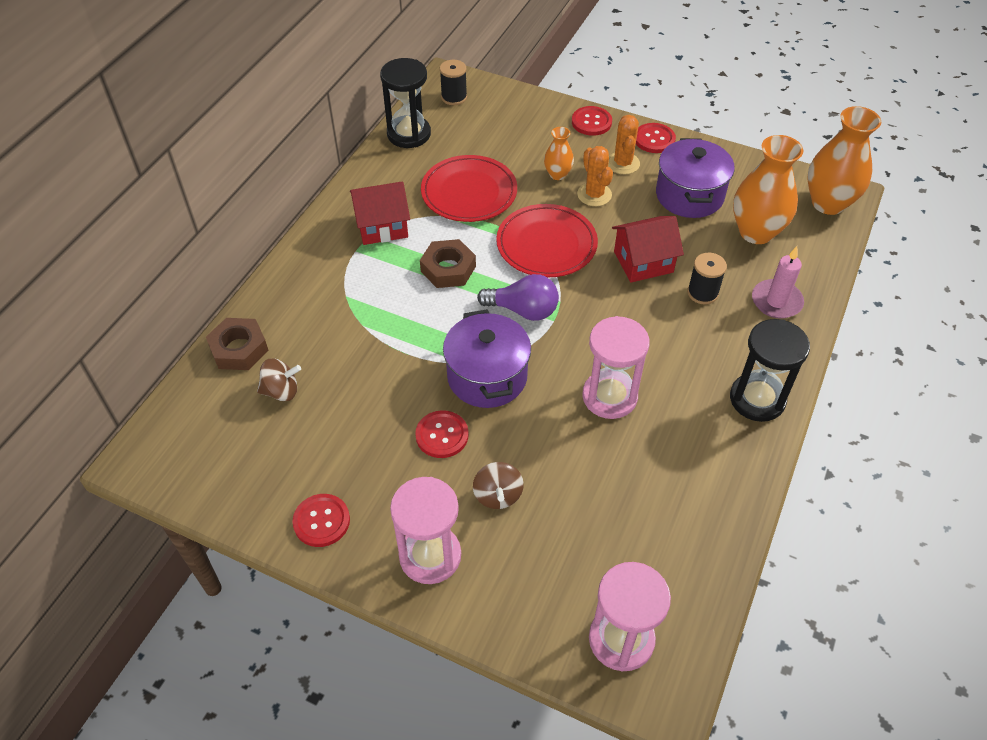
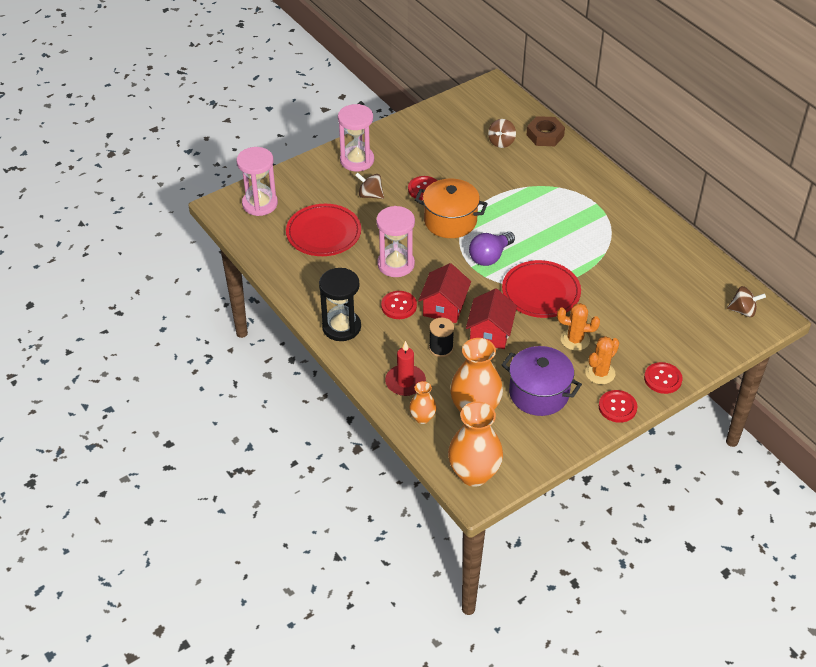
camera: 120 degrees right, 5 degrees down
red button [292,494,350,547] -> red button moved to [381,291,417,319]
red house [350,181,410,245] -> red house moved to [418,263,471,323]
black hourglass [380,58,431,148] -> none
brown nut [420,239,476,288] -> none
red plate [421,155,517,222] -> red plate moved to [286,204,361,256]
black spool [440,60,467,105] -> brown spinning top [727,286,766,317]
purple pot [443,309,531,408] -> orange pot [415,179,488,238]
orange vase [544,127,574,180] -> orange vase moved to [409,381,436,424]
orange cactus [608,115,640,174] -> orange cactus turned 75 degrees counterclockwise [585,336,619,384]
pink candle [752,246,804,319] -> red candle [385,341,426,396]

